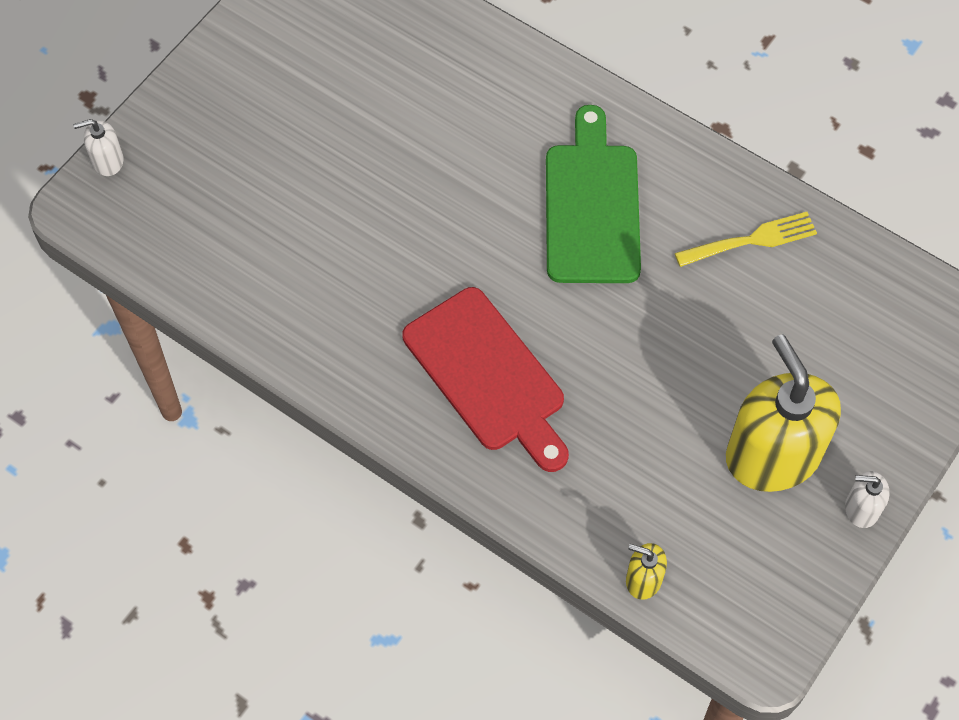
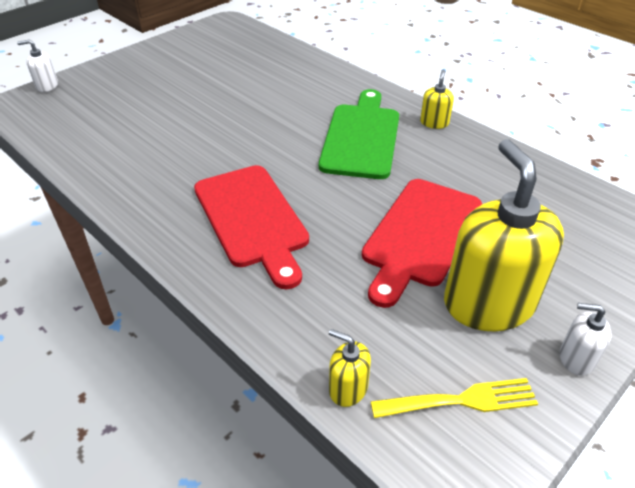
camera: 10 degrees right, 20 degrees down
yellow fork [675,212,817,267] -> yellow fork moved to [371,378,538,418]
none -> red cutting board [362,179,482,308]
none -> yellow soap dispenser [420,69,454,129]

